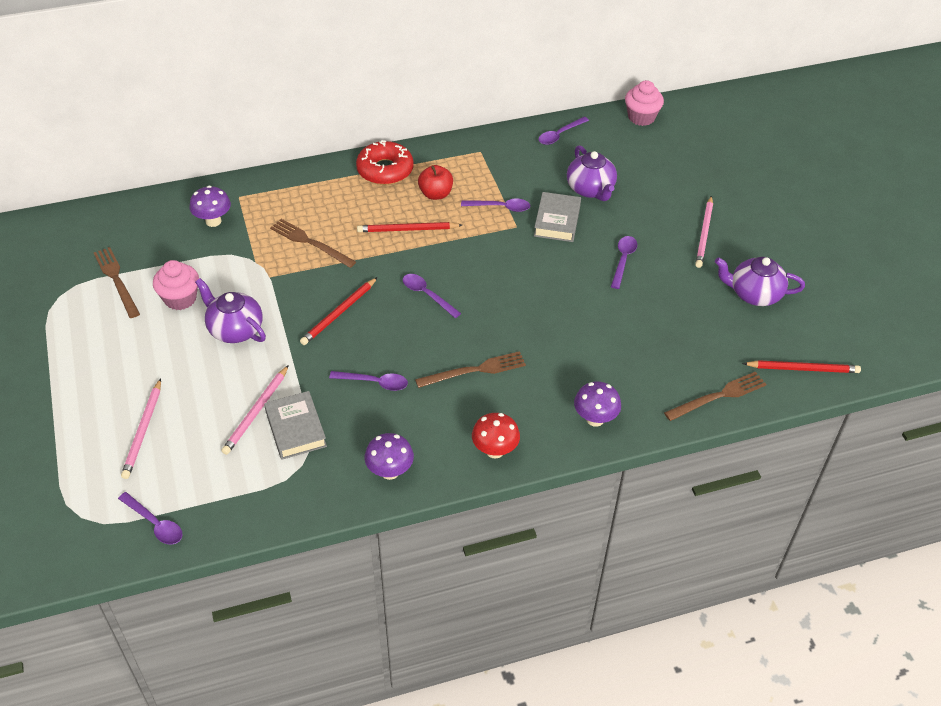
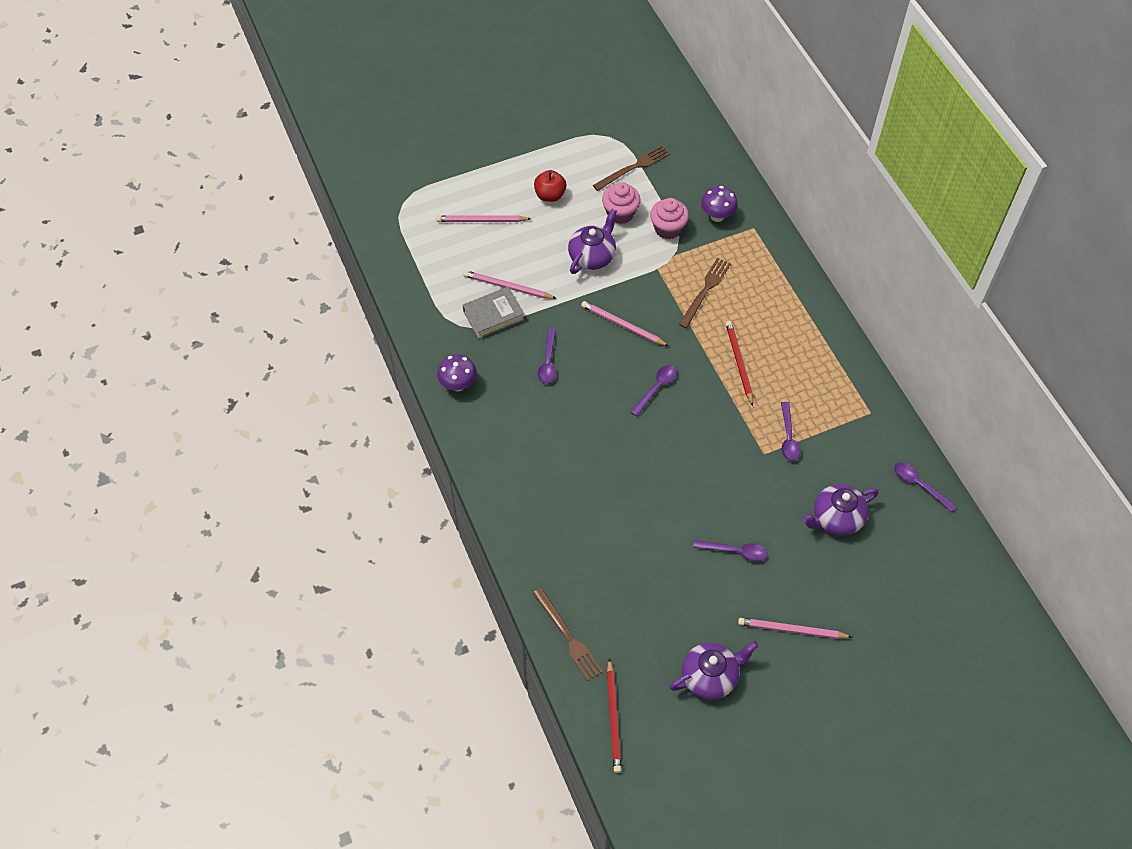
camera: 85 degrees right, 10 degrees up
purple spoon [118,492,182,545] -> none
red pencil [300,277,378,345] -> pink pencil [581,301,669,346]
red donut [356,140,414,185] -> none
brown fork [415,351,526,388] -> none
red apple [418,165,453,200] -> red apple moved to [534,170,566,202]
red mushroom [472,413,520,459] -> none
grey book [534,192,581,242] -> none
purple mushroom [574,382,621,427] -> none
pink cupcake [625,80,664,126] -> pink cupcake moved to [650,198,689,239]
purple teapot [715,257,805,306] -> purple teapot turned 60 degrees clockwise [670,641,758,700]

